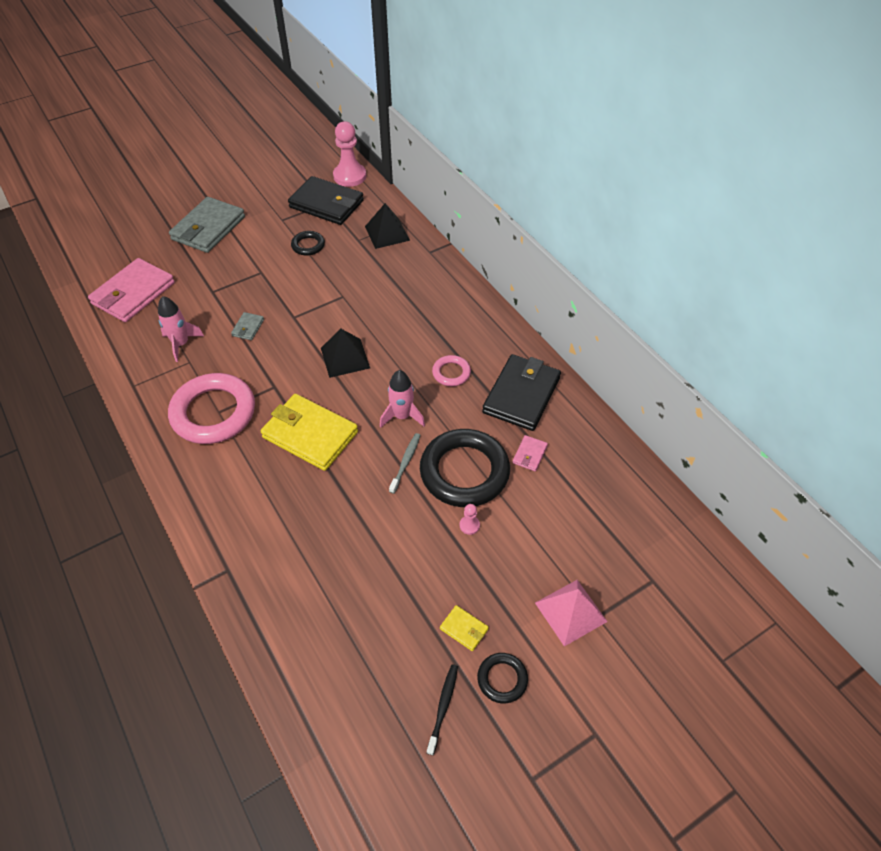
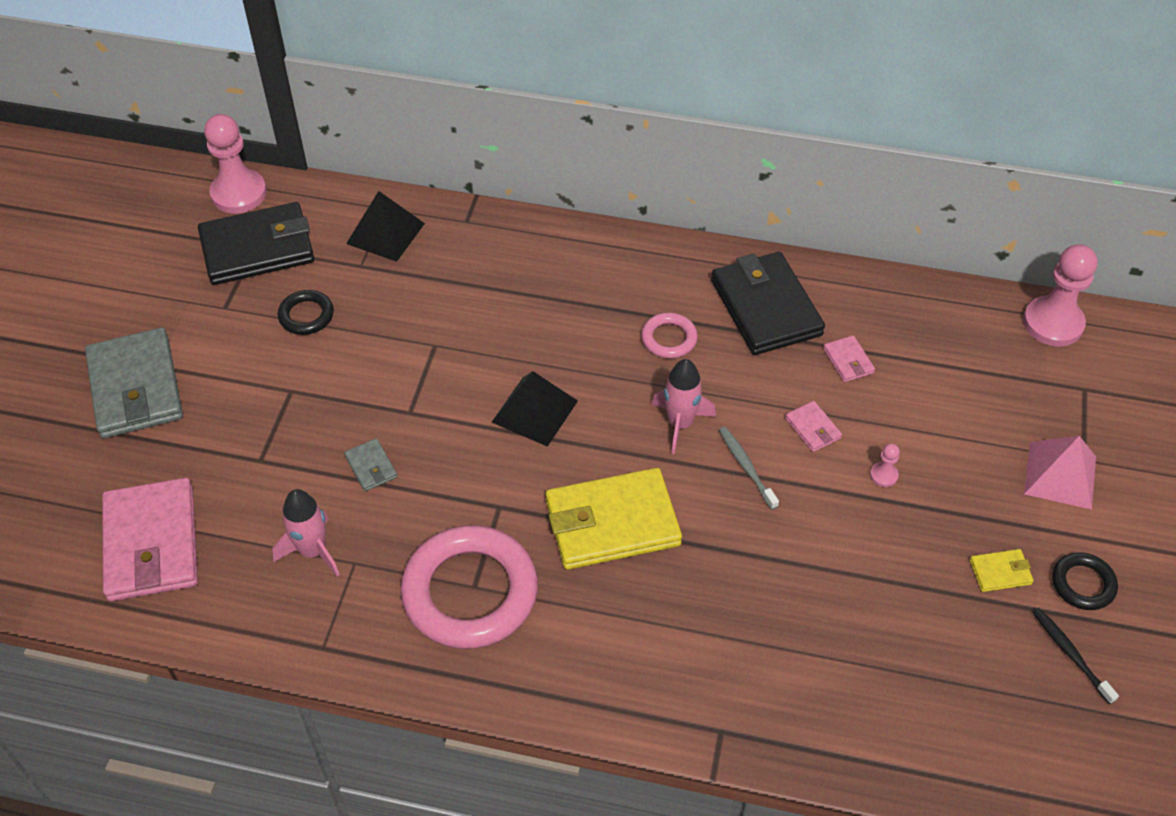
camera: 45 degrees left, 0 degrees up
black ring [420,429,510,507] -> pink wallet [785,401,842,452]
none -> pink pawn [1023,244,1097,346]

